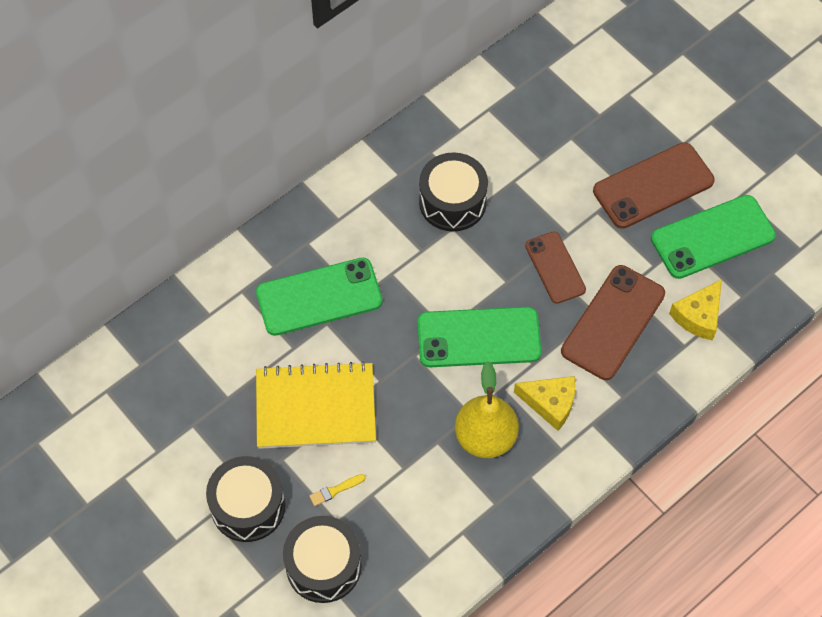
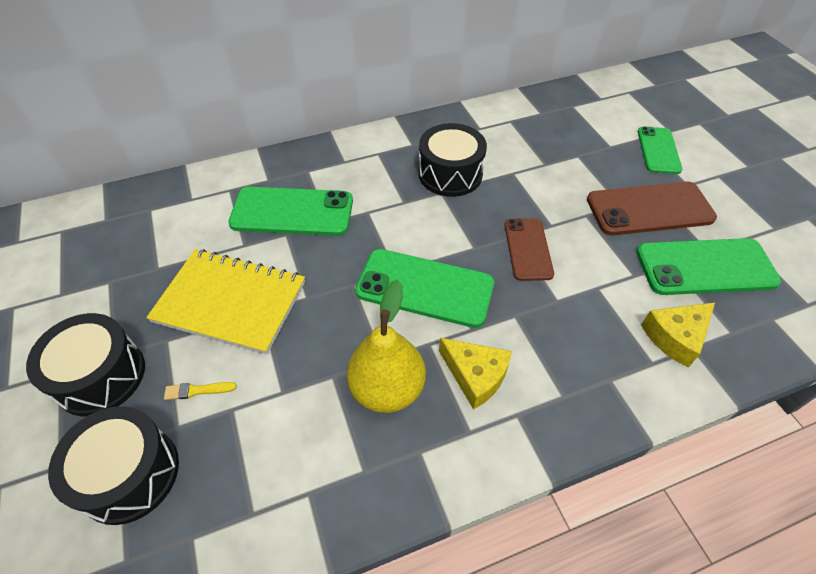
camera: 20 degrees right, 10 degrees down
brown phone [561,265,665,380] -> none
none -> green phone [638,126,682,174]

